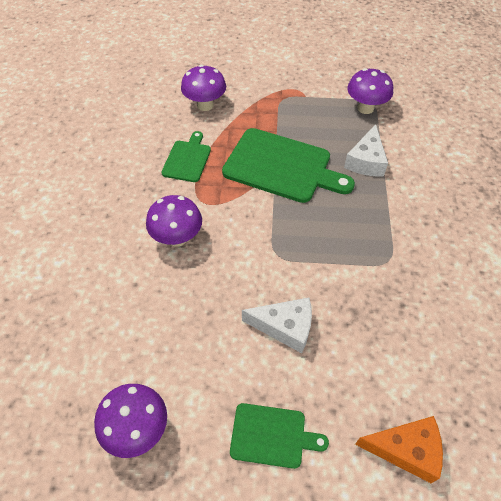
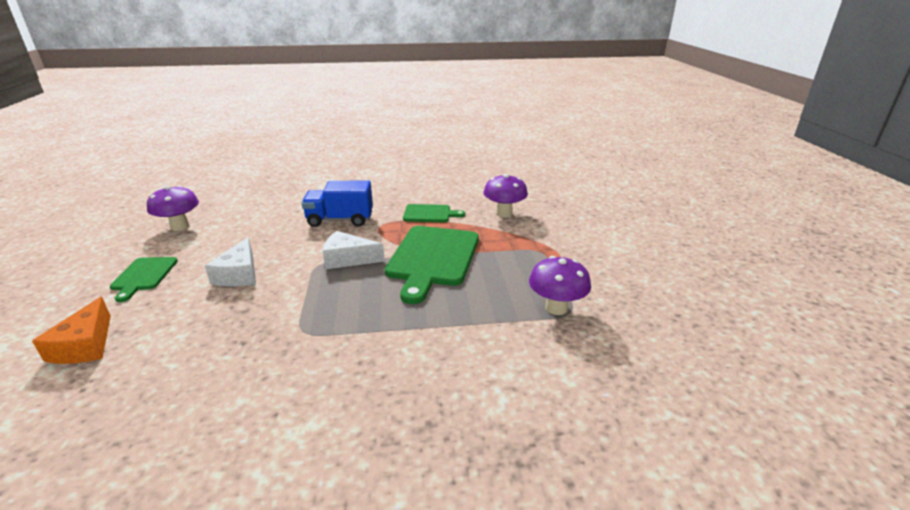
camera: 80 degrees right, 25 degrees down
purple mushroom [146,195,202,247] -> blue truck [301,180,373,227]
white cheese [344,124,388,176] -> white cheese moved to [323,231,385,269]

